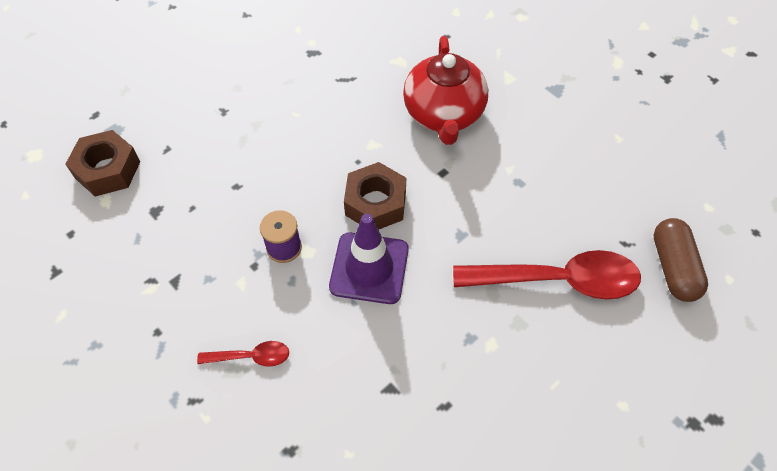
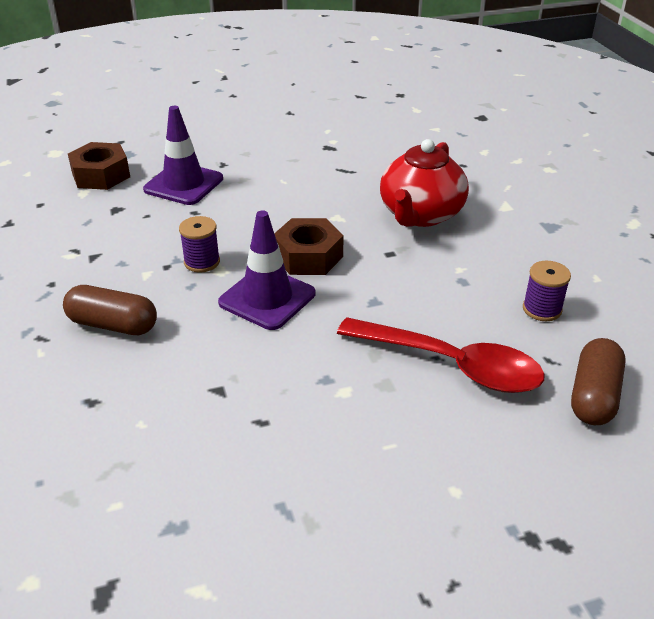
camera: 25 degrees right, 20 degrees down
red spoon [197,341,289,367] -> brown capsule [63,285,157,335]
none -> purple traffic cone [143,106,223,205]
none -> purple spool [523,261,571,321]

